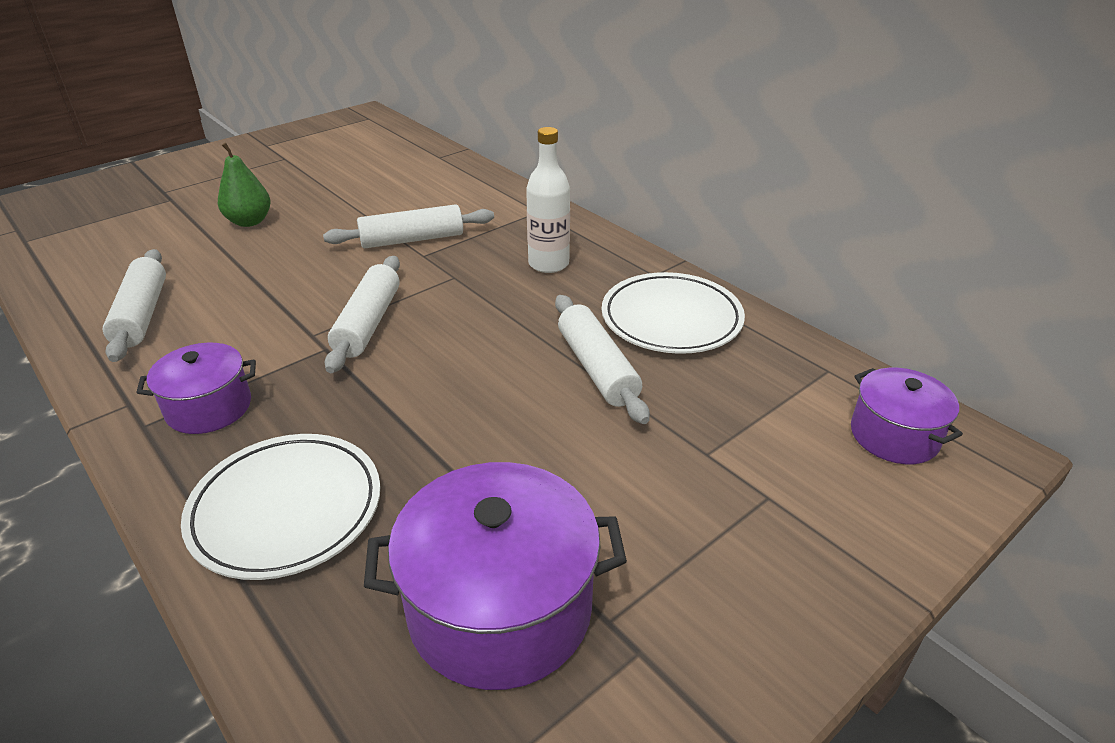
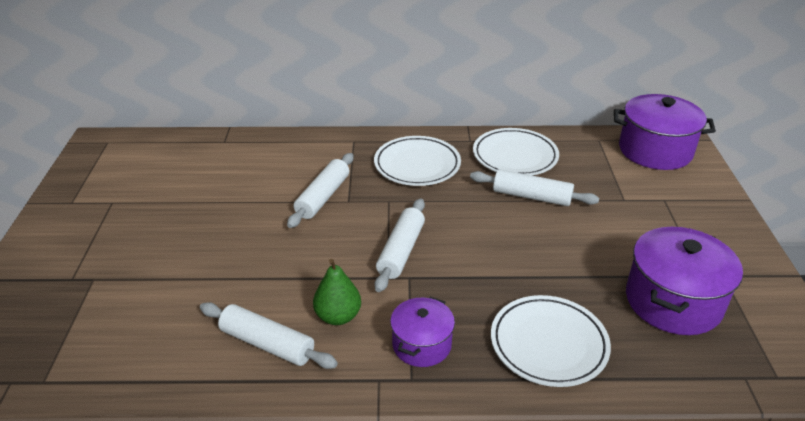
camera: 50 degrees left, 0 degrees up
green pear [218,142,271,227] -> green pear moved to [313,259,361,325]
white rolling pin [325,256,400,373] -> white rolling pin turned 60 degrees clockwise [374,198,425,292]
white bottle [526,127,570,273] -> white plate [374,136,461,186]
purple pot [851,368,963,464] -> purple pot [614,94,716,170], size x1.70

